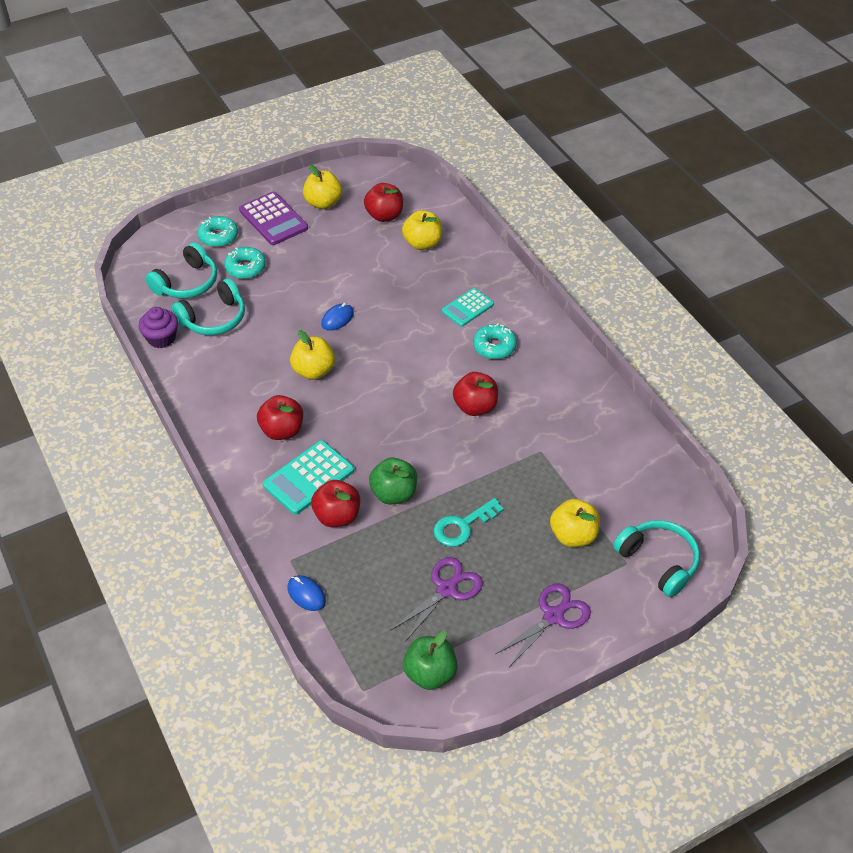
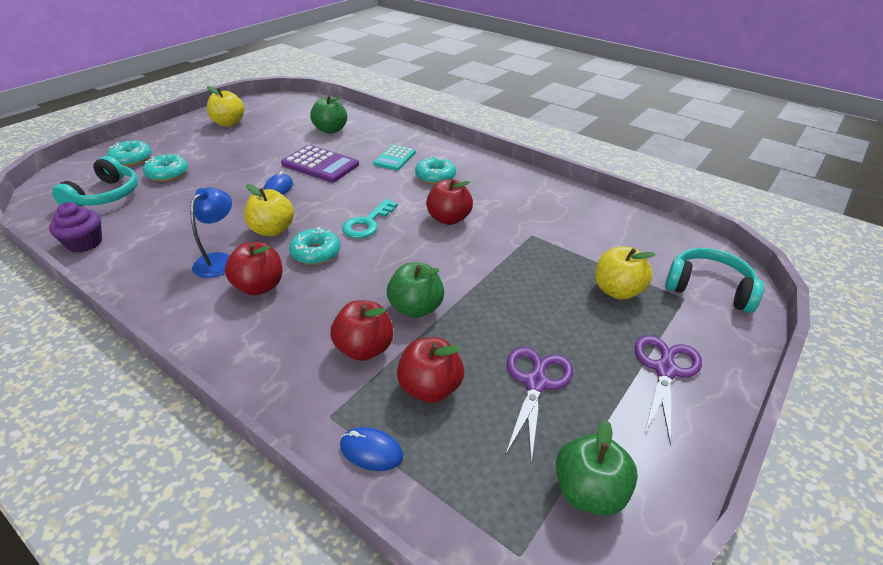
camera: 25 degrees left, 10 degrees down
turquoise headphones [172,278,245,335] -> none
purple calculator [239,192,308,245] -> purple calculator moved to [281,145,359,183]
turquoise calculator [263,440,354,515] -> none
red apple [364,183,403,222] -> red apple moved to [397,337,464,403]
yellow apple [402,210,442,250] -> green apple [310,95,347,134]
turquoise key [434,498,504,547] -> turquoise key moved to [342,199,398,238]
none -> blue lamp [190,187,232,278]
none -> turquoise donut [289,227,341,265]

